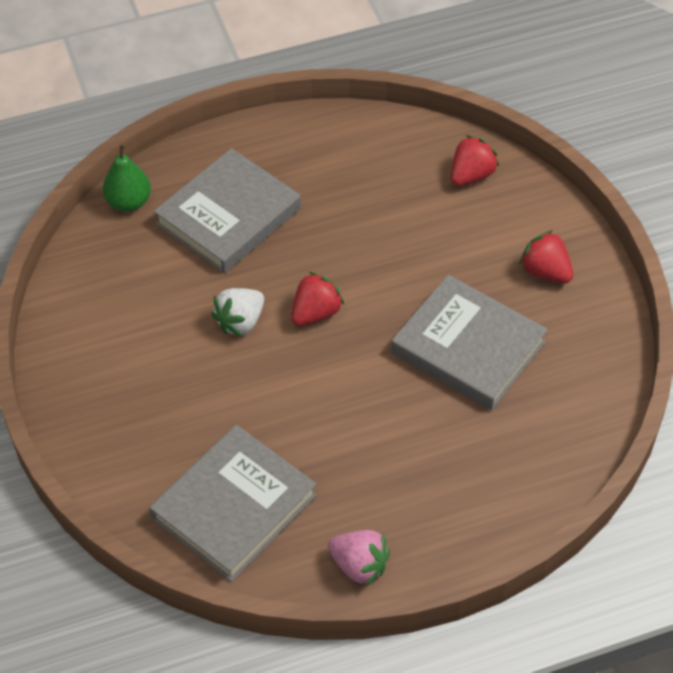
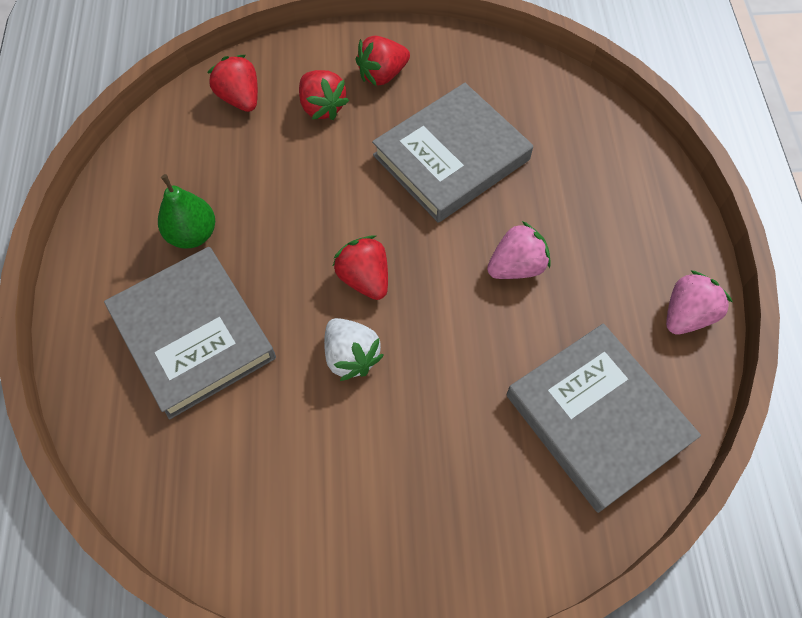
camera: 75 degrees left, 10 degrees up
green pear [103,144,151,212] -> green pear moved to [158,174,215,249]
none -> red strawberry [299,70,349,120]
none -> pink strawberry [487,221,551,279]

